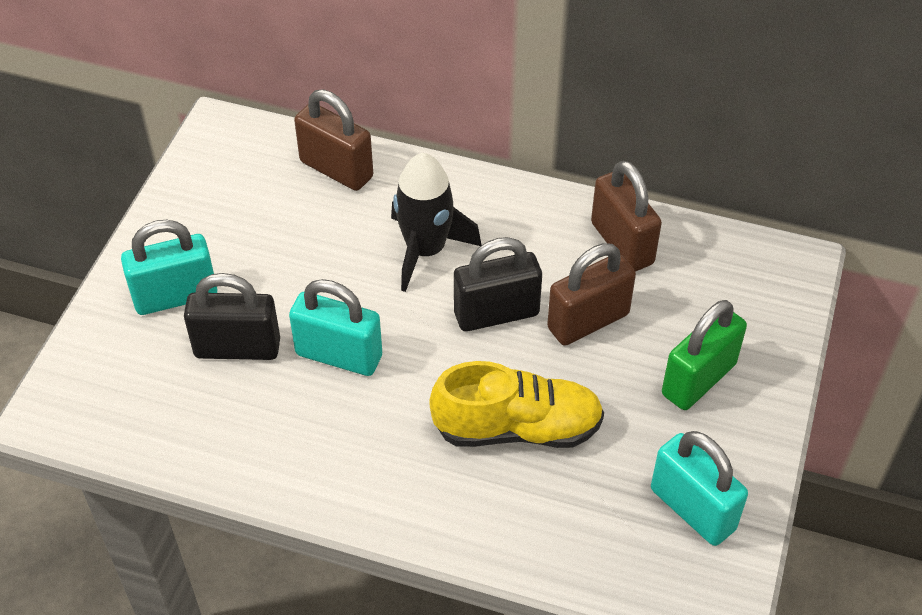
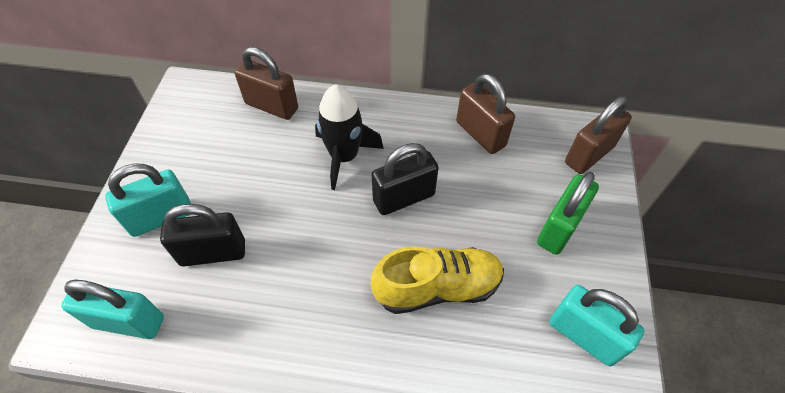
camera: 10 degrees left, 5 degrees up
turquoise padlock [289,279,382,376] -> turquoise padlock moved to [61,279,164,339]
brown padlock [547,243,636,346] -> brown padlock moved to [565,97,632,174]

